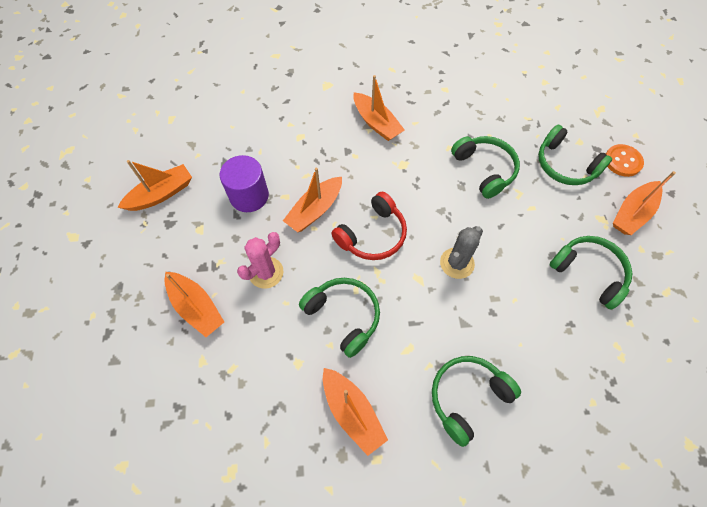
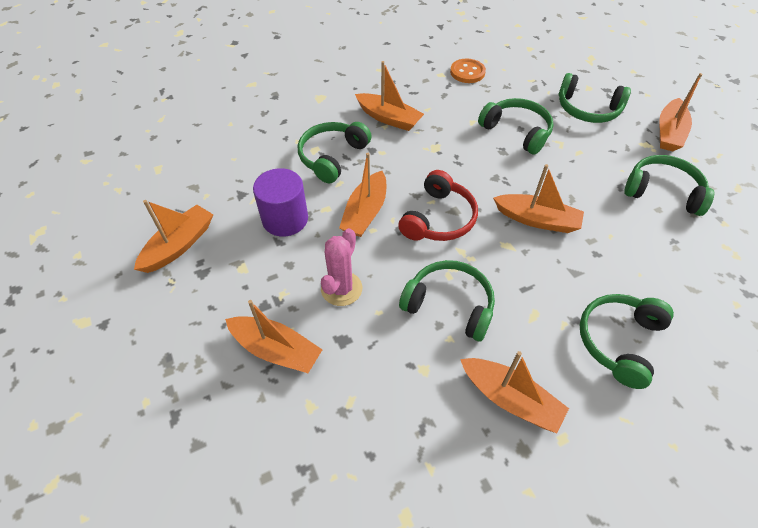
camera: 20 degrees left, 10 degrees down
grey cactus [440,226,483,279] -> orange boat [493,164,584,233]
orange button [606,144,644,177] -> orange button moved to [450,59,486,83]
none -> green headphones [298,122,372,183]

